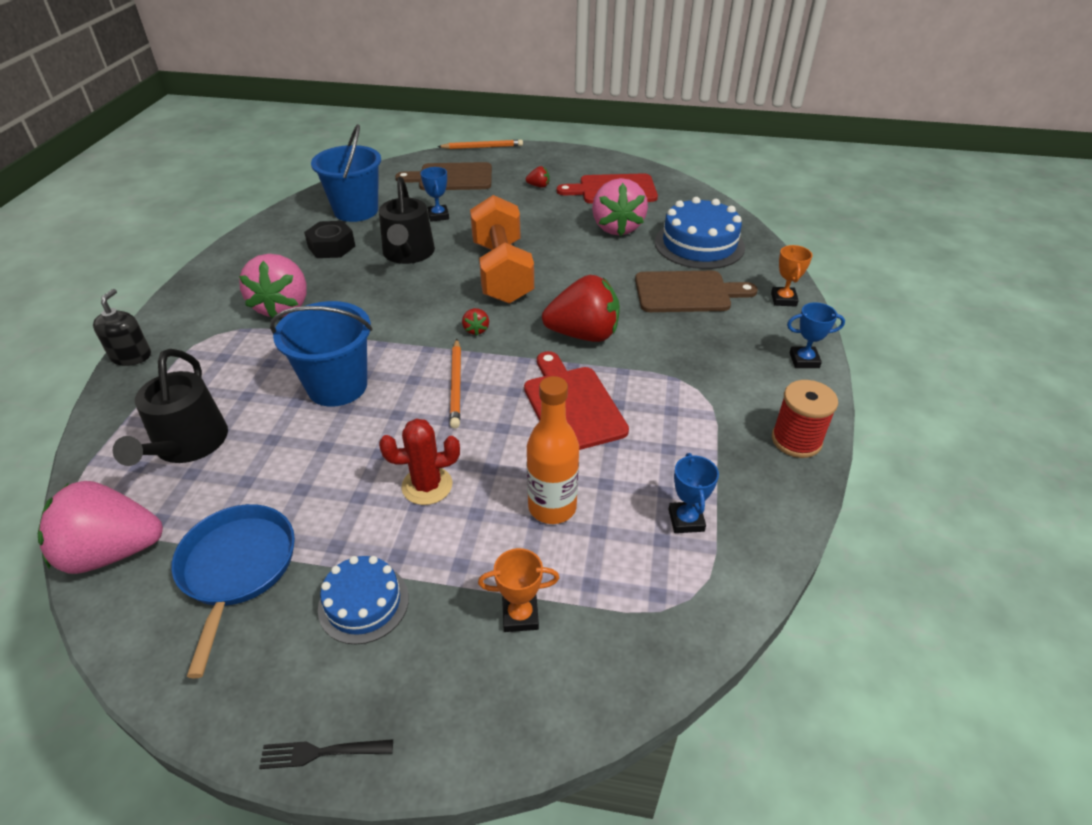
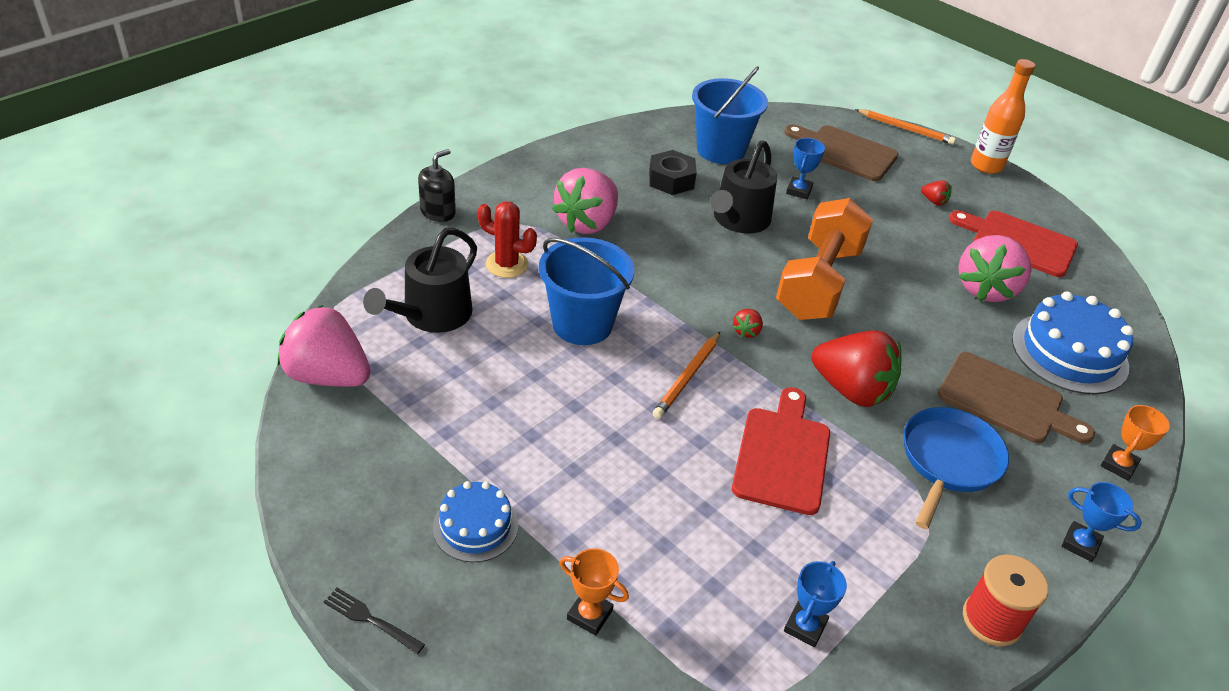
camera: 30 degrees right, 0 degrees up
blue pan [171,504,295,678] -> blue pan moved to [904,407,1009,529]
red cactus [379,418,460,505] -> red cactus moved to [478,201,537,278]
orange bottle [527,376,579,524] -> orange bottle moved to [971,59,1035,174]

